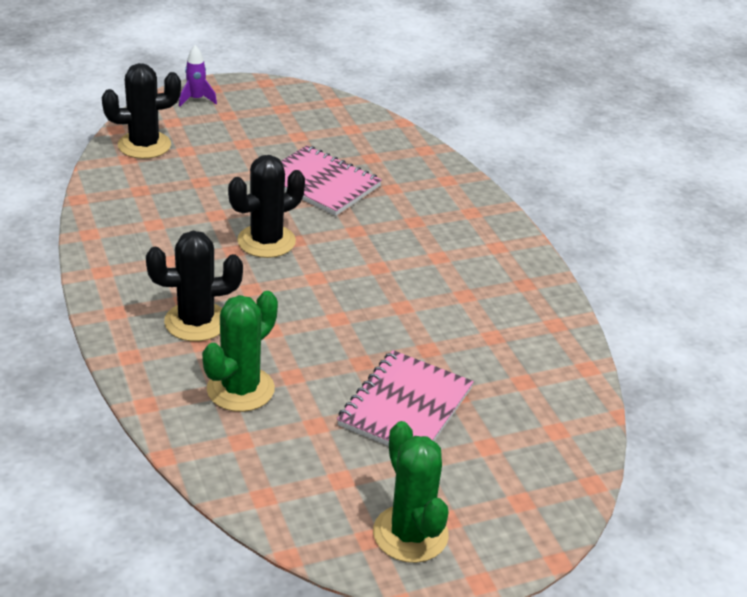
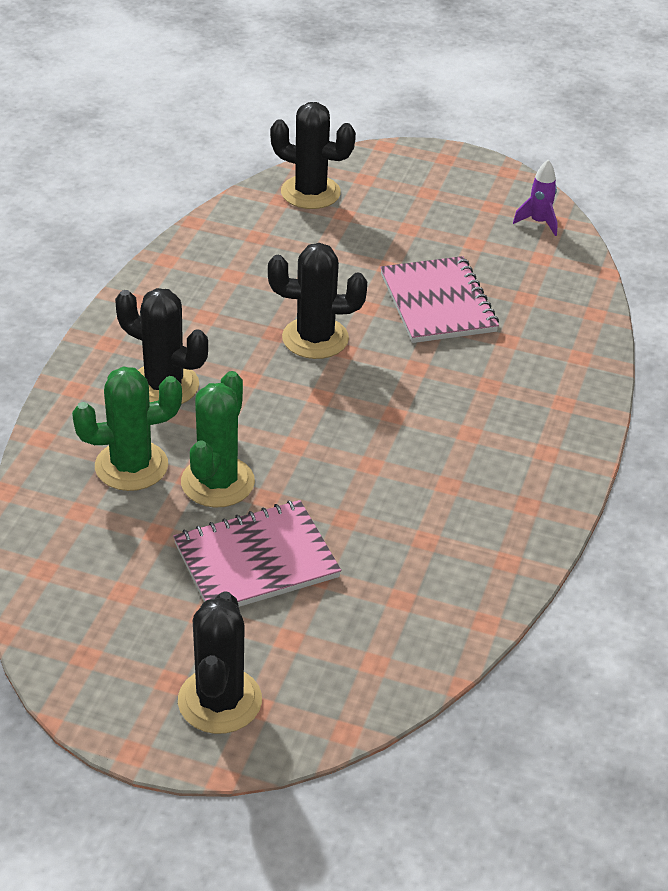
camera: 40 degrees right, 5 degrees up
purple rocket [179,45,217,107] -> purple rocket moved to [513,160,558,236]
green cactus [373,421,449,563] -> green cactus moved to [181,371,255,508]
none -> black cactus [178,591,262,734]

